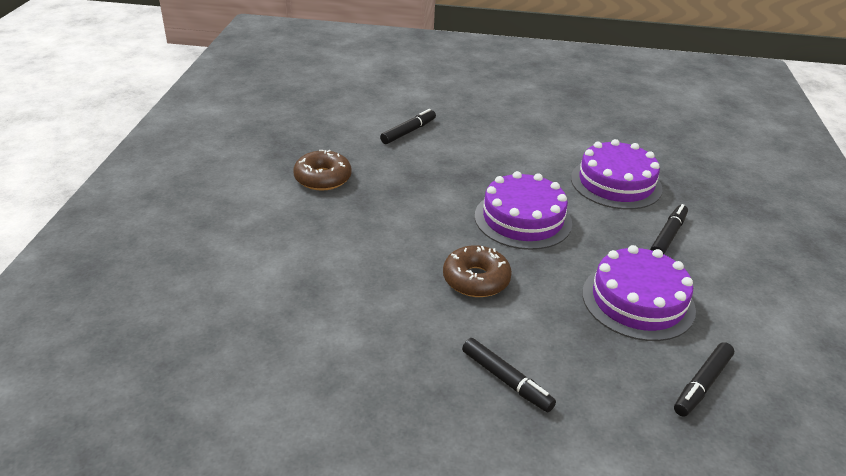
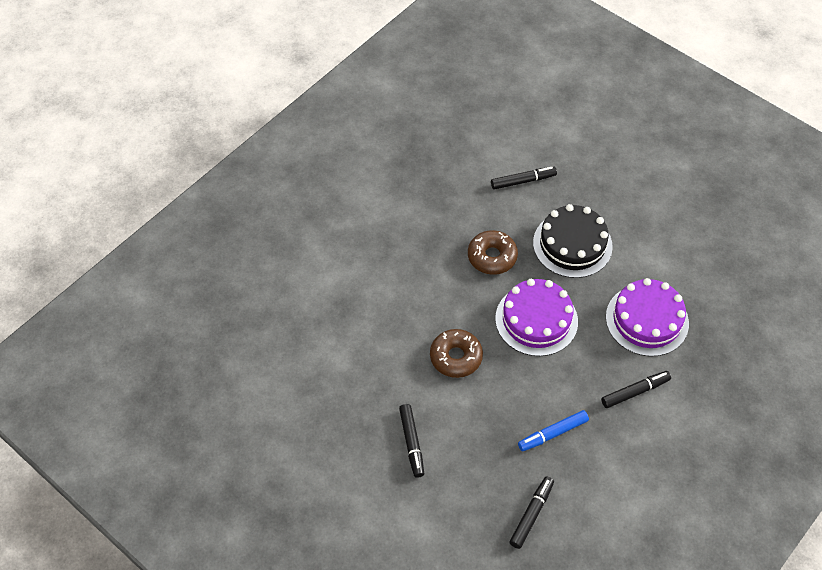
camera: 35 degrees right, 20 degrees up
brown donut [293,149,352,191] -> brown donut moved to [468,230,518,275]
purple cake [582,245,696,341] -> blue marker [518,410,589,451]
black marker [674,342,734,417] -> black marker turned 135 degrees clockwise [510,476,554,549]
none -> black cake [533,204,613,278]

